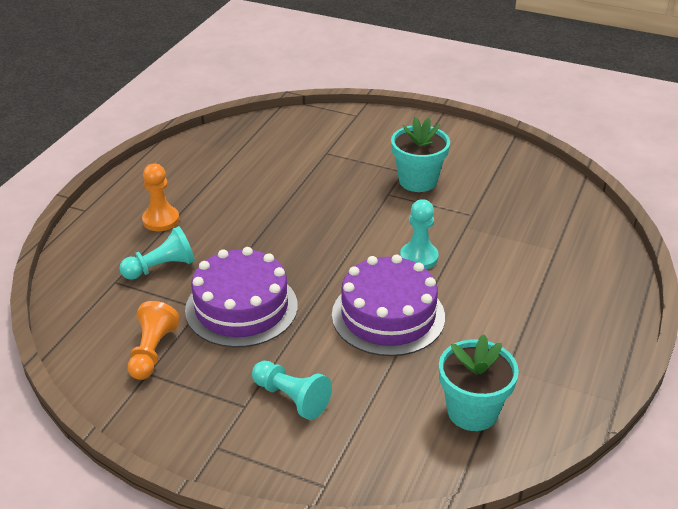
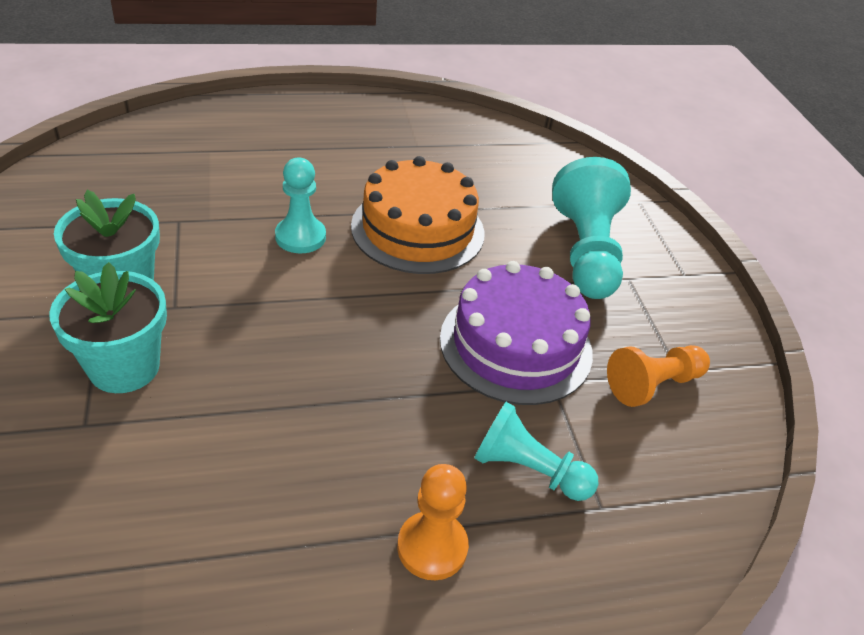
camera: 130 degrees left, 5 degrees up
turquoise pawn [252,361,332,420] -> turquoise pawn [552,157,631,299], size x1.60
purple cake [332,254,445,356] -> orange cake [351,156,485,274]
turquoise flower pot [439,335,519,431] -> turquoise flower pot moved to [49,262,167,393]

